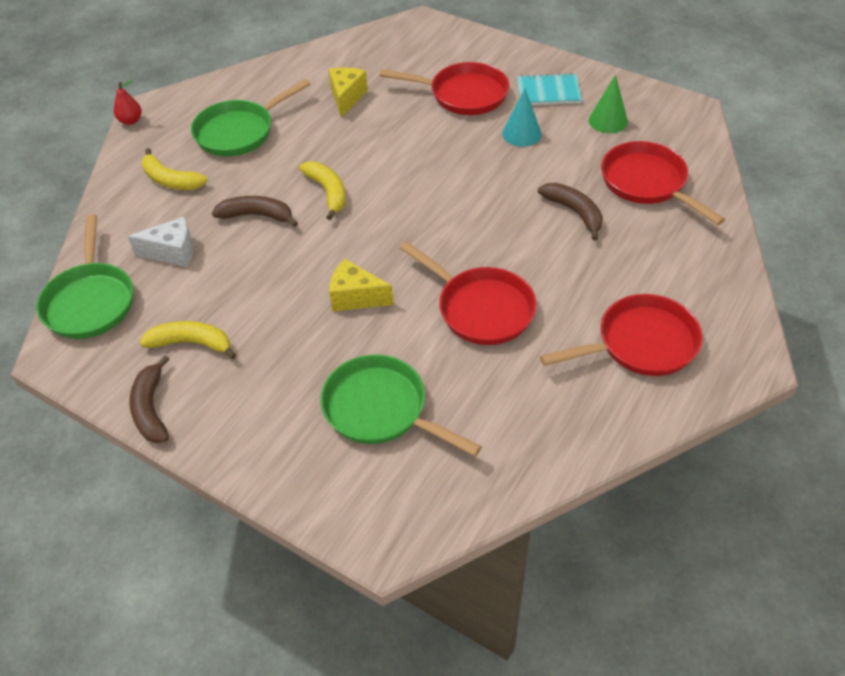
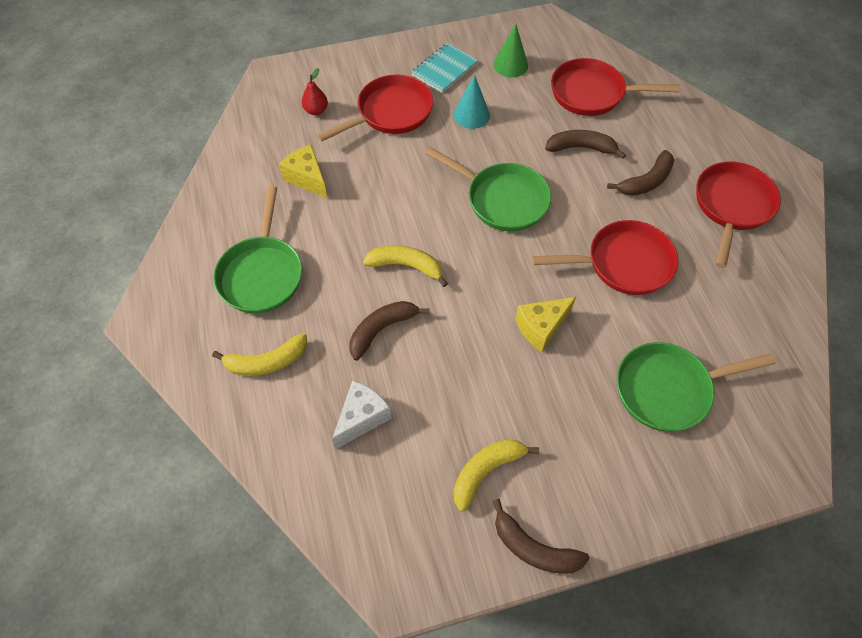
camera: 50 degrees left, 10 degrees up
green pan [36,214,133,339] -> green pan moved to [426,147,551,231]
red pear [114,80,142,125] -> red pear moved to [302,68,328,115]
none -> brown banana [607,150,674,196]

